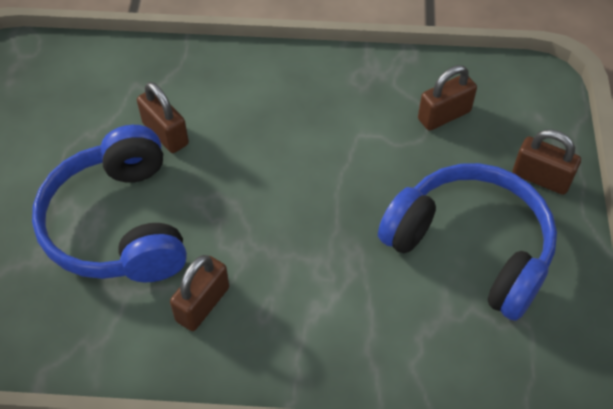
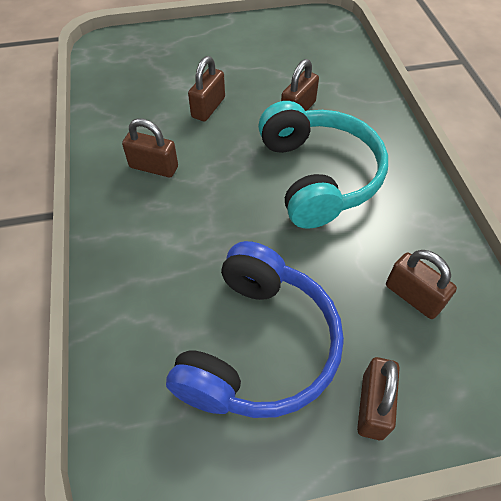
camera: 75 degrees right, 0 degrees up
blue headphones [32,125,187,282] -> brown padlock [188,56,225,121]
none -> turquoise headphones [258,101,388,229]

